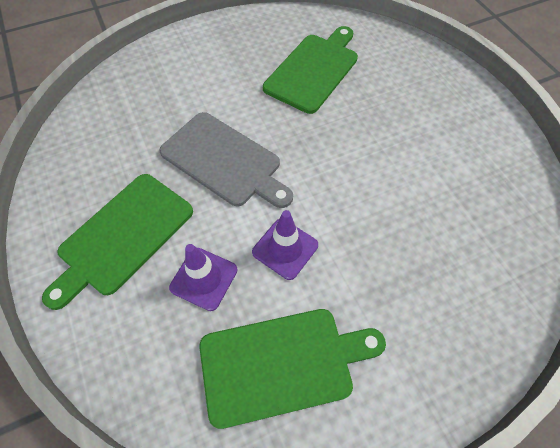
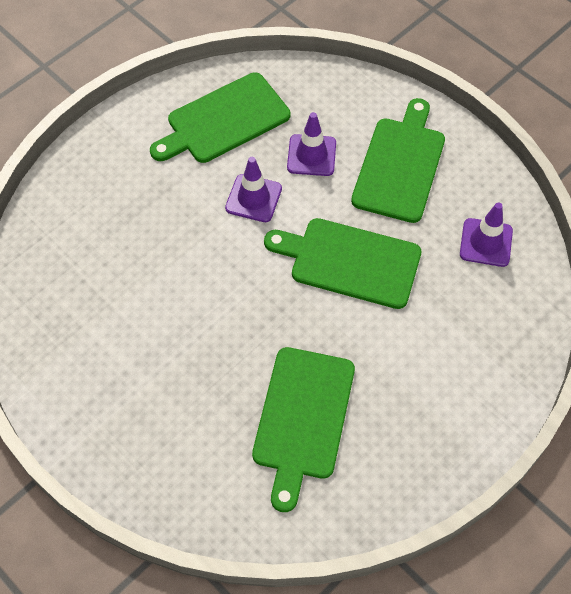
camera: 160 degrees right, 0 degrees up
grey cutting board [159,112,293,208] -> green cutting board [264,218,422,309]
none -> purple traffic cone [460,203,513,267]

